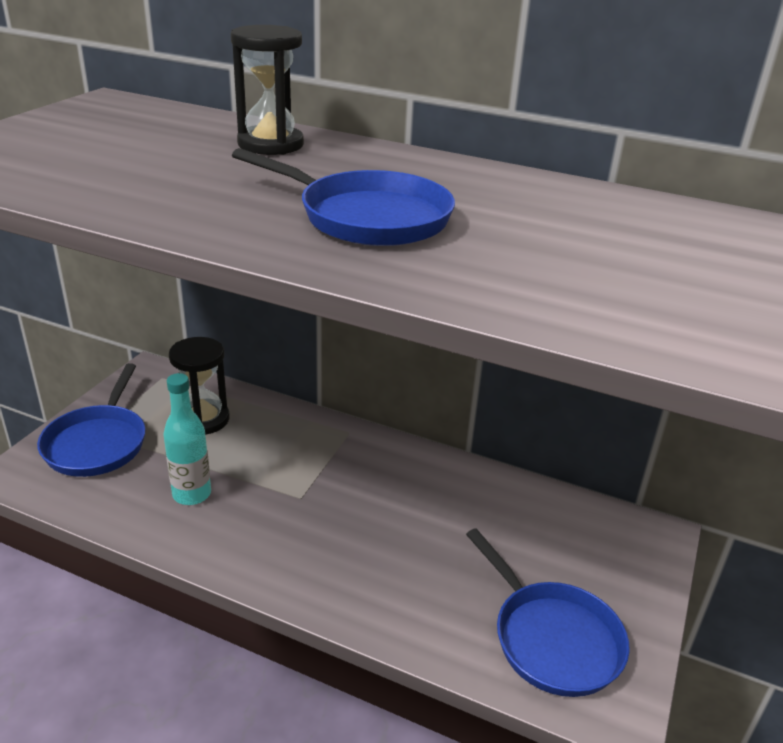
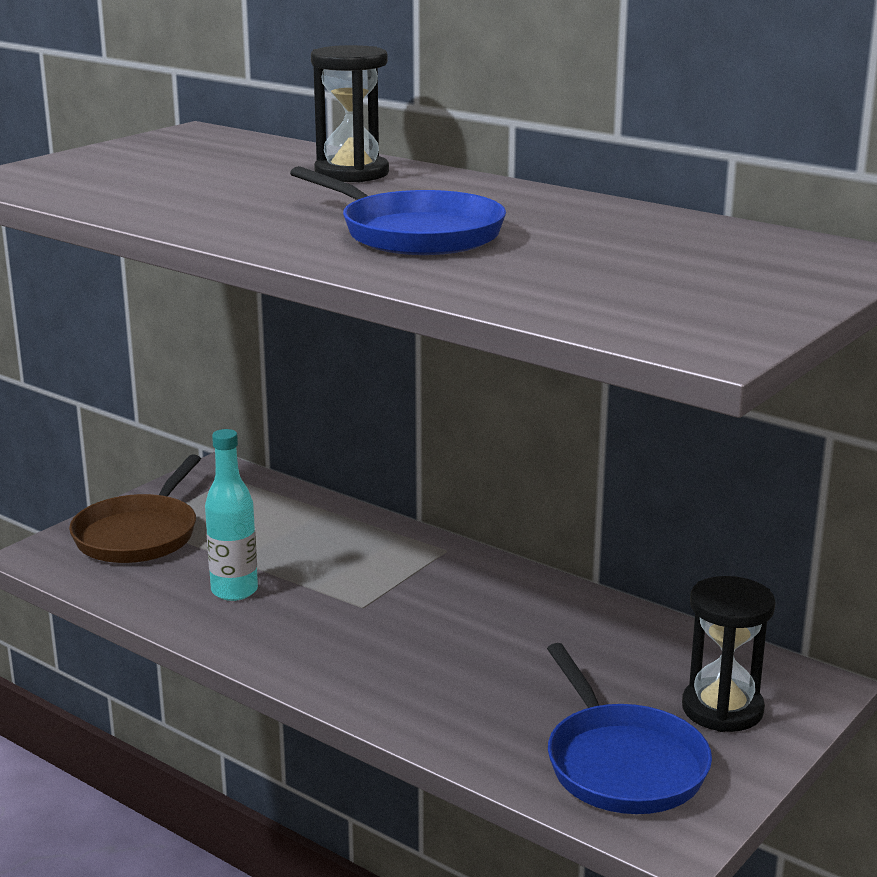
camera: 15 degrees right, 10 degrees down
blue pan [37,363,146,477] -> brown pan [69,454,201,563]
black hourglass [169,337,230,435] -> black hourglass moved to [682,576,776,732]

